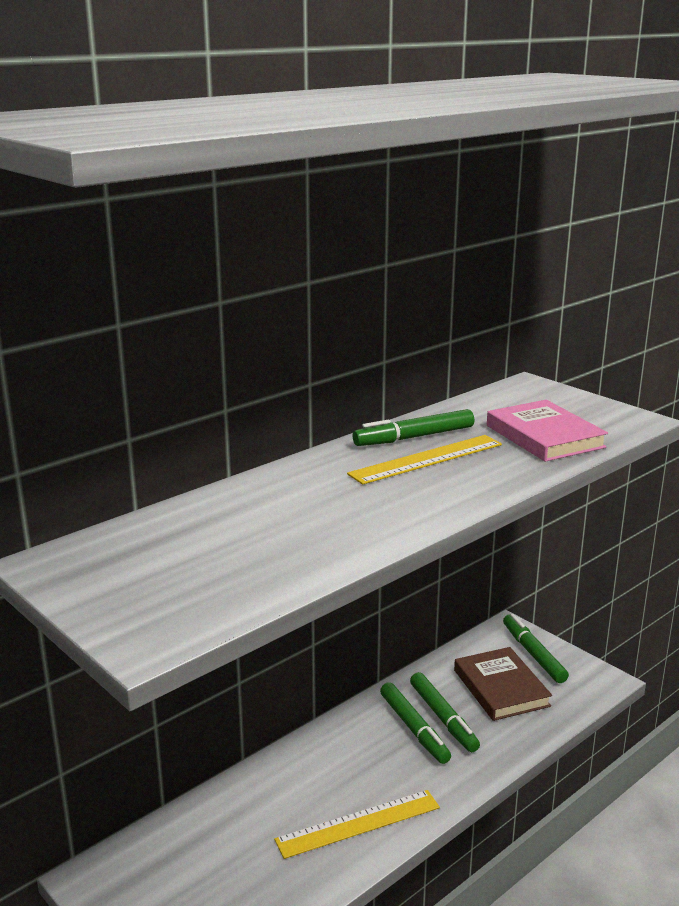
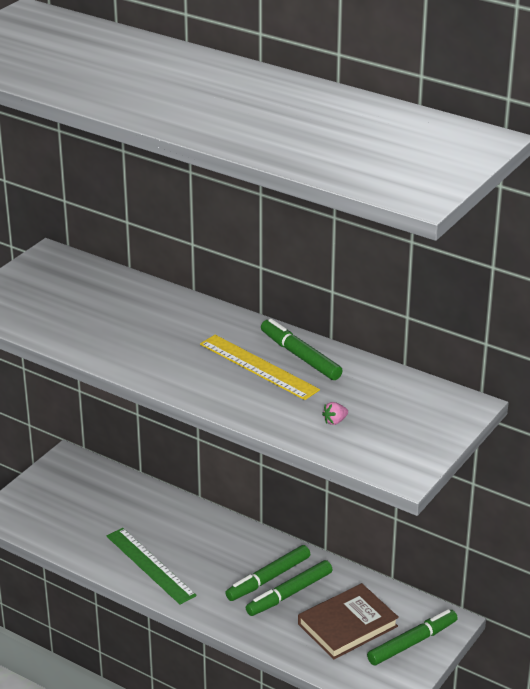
camera: 75 degrees right, 10 degrees up
yellow ruler [274,790,440,859] -> green ruler [107,528,197,605]
pink book [487,400,608,462] -> pink strawberry [322,402,348,425]

